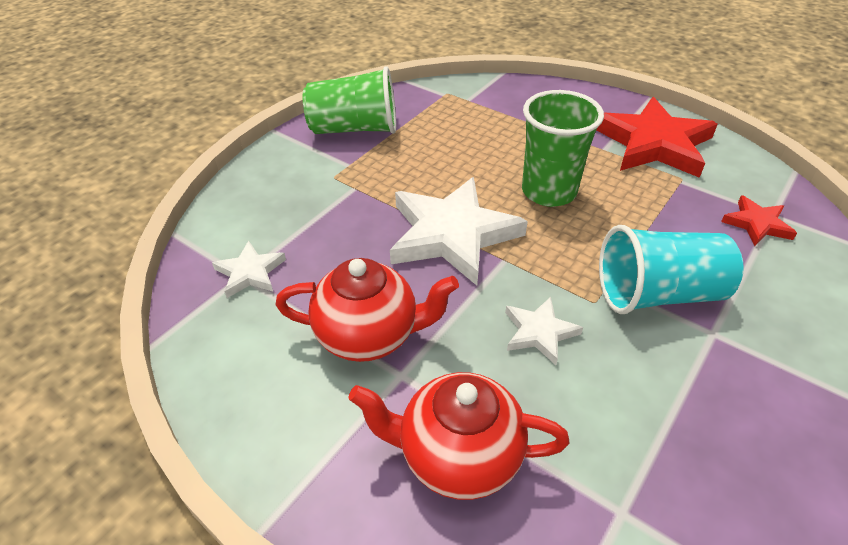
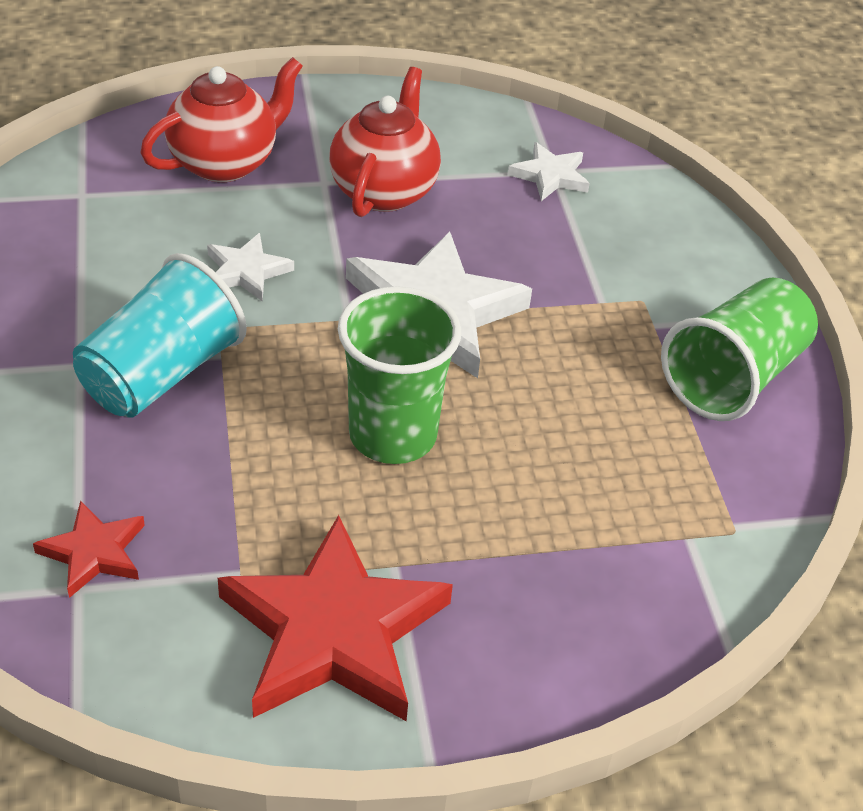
camera: 130 degrees right, 0 degrees up
red teapot [275,258,459,362] -> red teapot turned 150 degrees clockwise [329,67,441,217]

